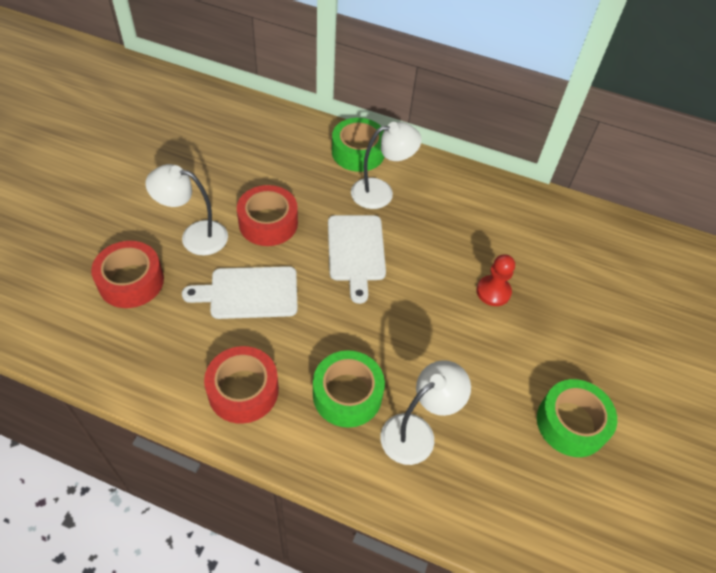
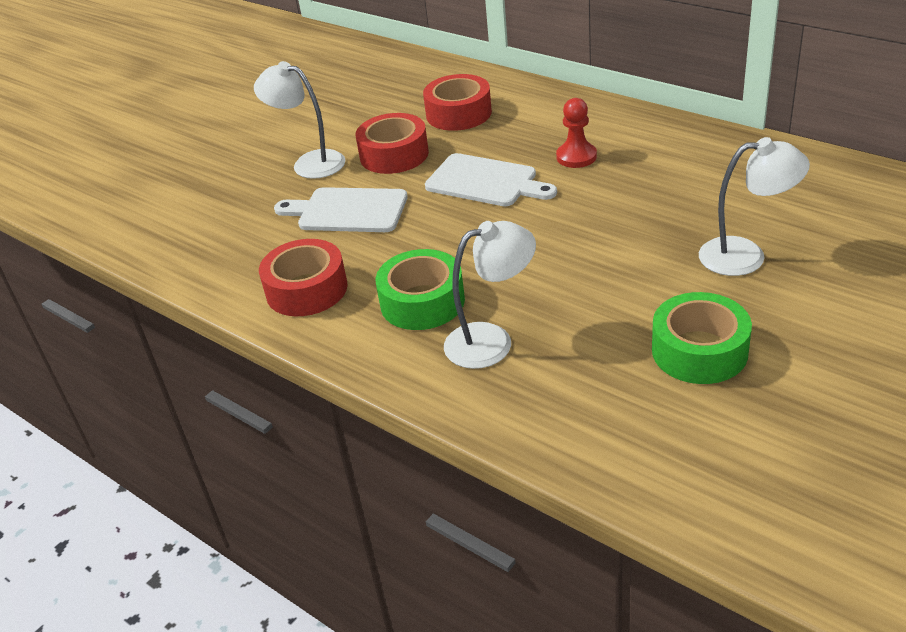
camera: 25 degrees right, 15 degrees down
red tape [91,241,164,308] -> red tape moved to [423,74,492,131]
white cutting board [328,215,386,304] -> white cutting board turned 75 degrees counterclockwise [425,153,557,206]
green tape [332,118,384,172] -> none
white lamp [351,122,422,209] -> white lamp moved to [699,137,810,276]
red pawn [477,254,515,306] -> red pawn moved to [556,98,597,168]

